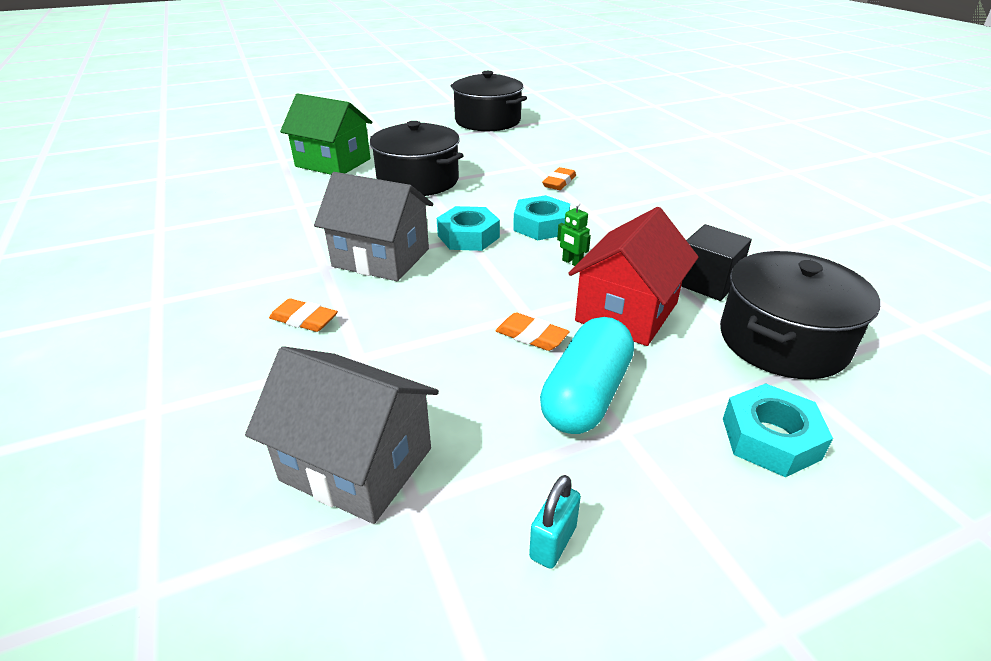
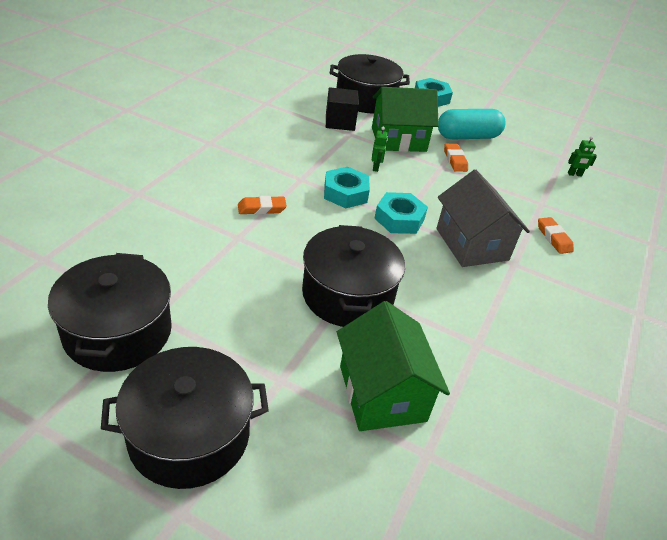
camera: 135 degrees left, 5 degrees up
grey house [245,346,439,524] -> green robot [568,136,597,177]
turquoise padlock [529,475,581,569] -> none
red house [568,207,699,346] -> green house [372,87,439,152]
none -> black pot [101,347,269,489]

